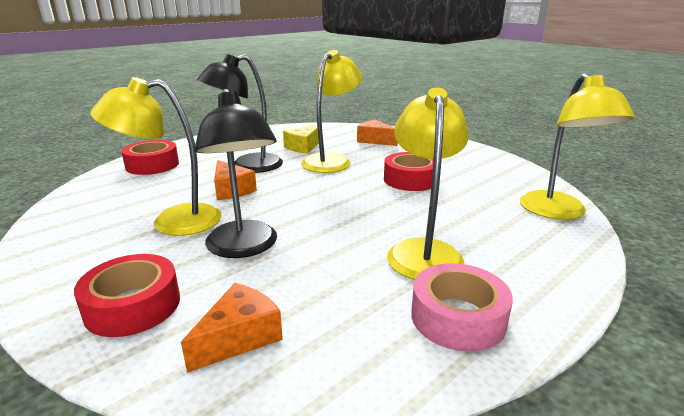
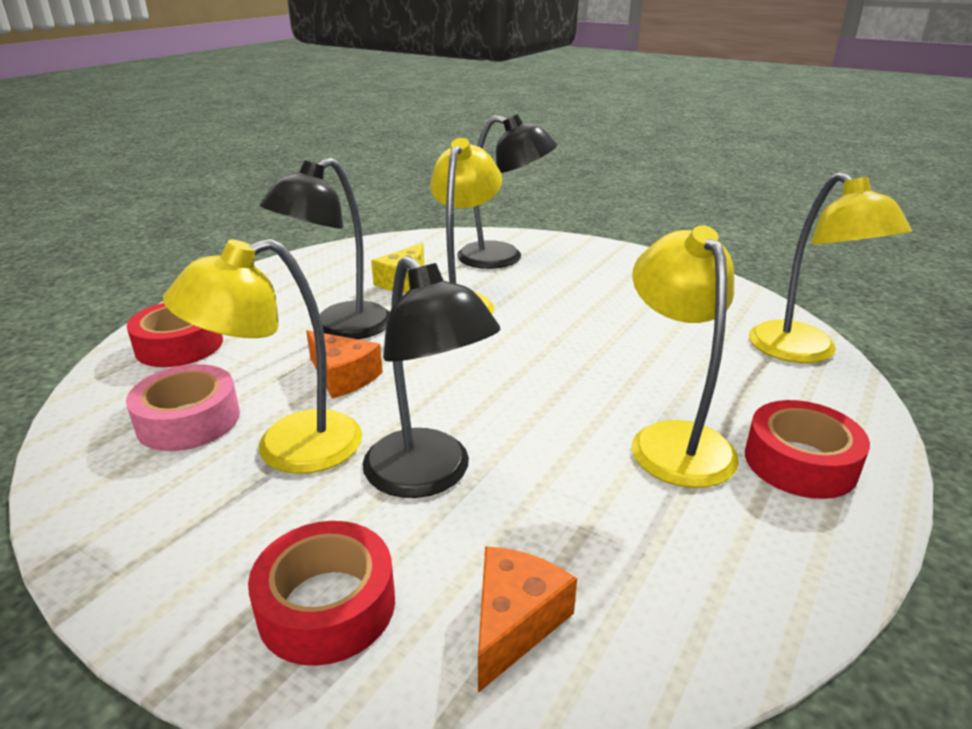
camera: 15 degrees left, 5 degrees up
orange cheese [357,120,398,146] -> black lamp [457,114,558,269]
red tape [384,152,434,191] -> red tape moved to [745,400,870,499]
pink tape [411,263,513,352] -> pink tape moved to [126,364,240,451]

